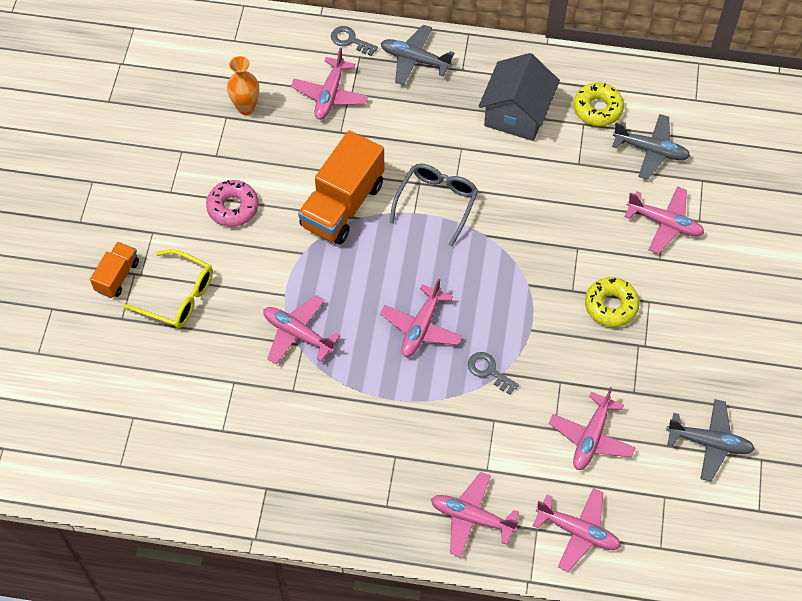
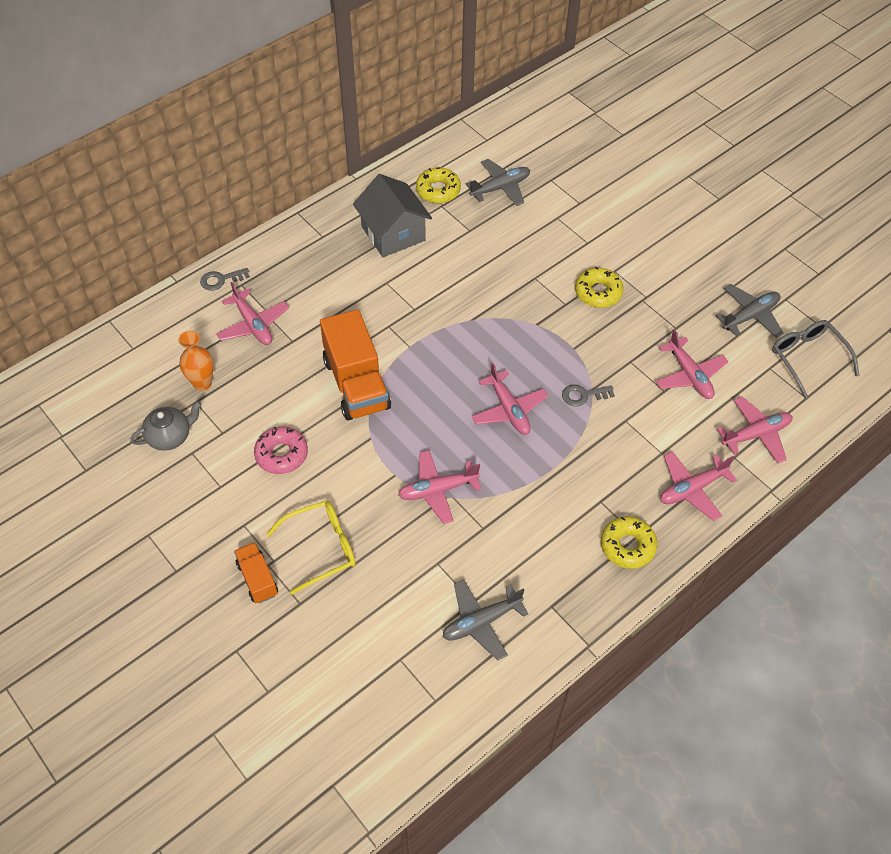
camera: 50 degrees left, 5 degrees down
grey plane [381,25,455,85] -> grey plane moved to [443,579,528,660]
grey glasses [389,163,478,246] -> grey glasses moved to [772,320,859,399]
pink plane [625,186,704,254] -> none
none -> grey teapot [130,401,202,451]
none -> yellow donut [601,516,657,569]

